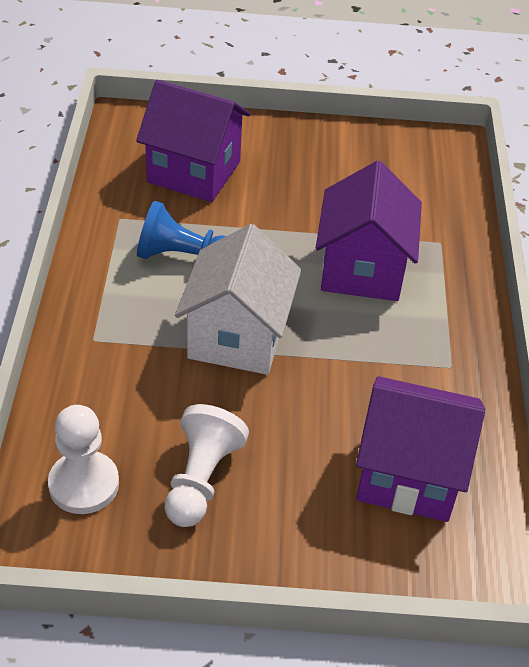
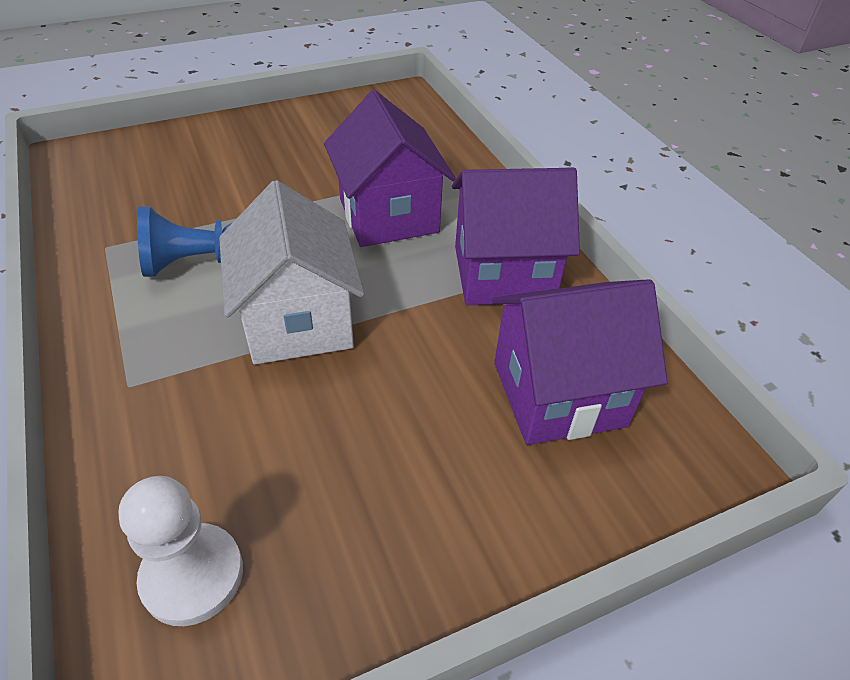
camera: 25 degrees left, 0 degrees up
purple house [136,80,250,202] -> purple house moved to [452,168,580,305]
white pawn [165,404,249,527] -> none

